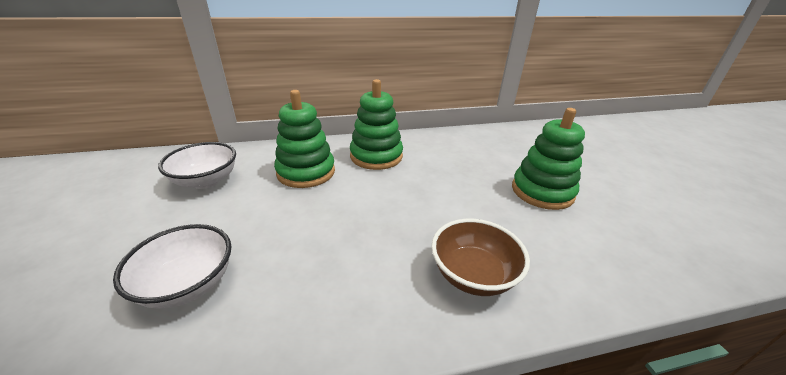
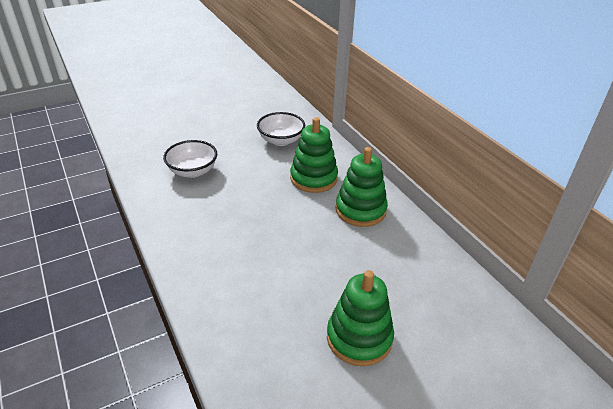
camera: 75 degrees right, 5 degrees up
brown bowl [431,219,530,296] -> none

